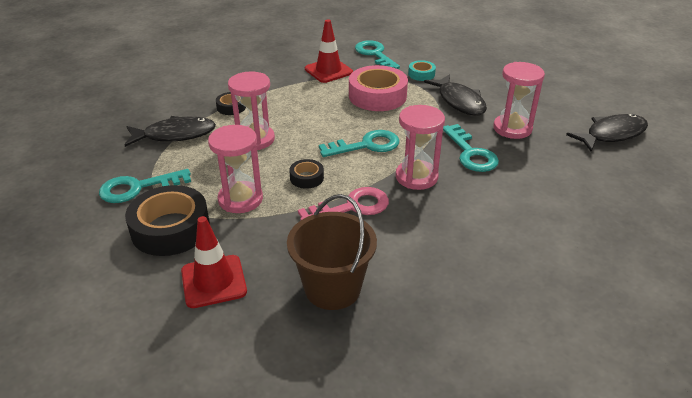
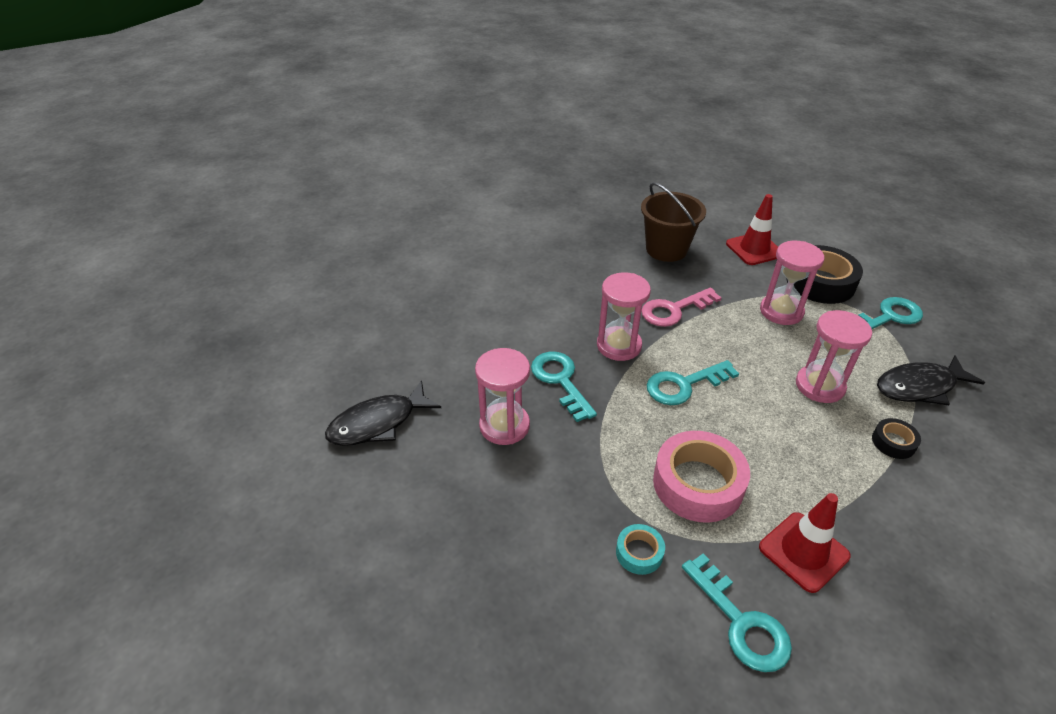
camera: 175 degrees right, 5 degrees up
black tape [289,159,324,189] -> none
black fish [424,74,487,116] -> none

